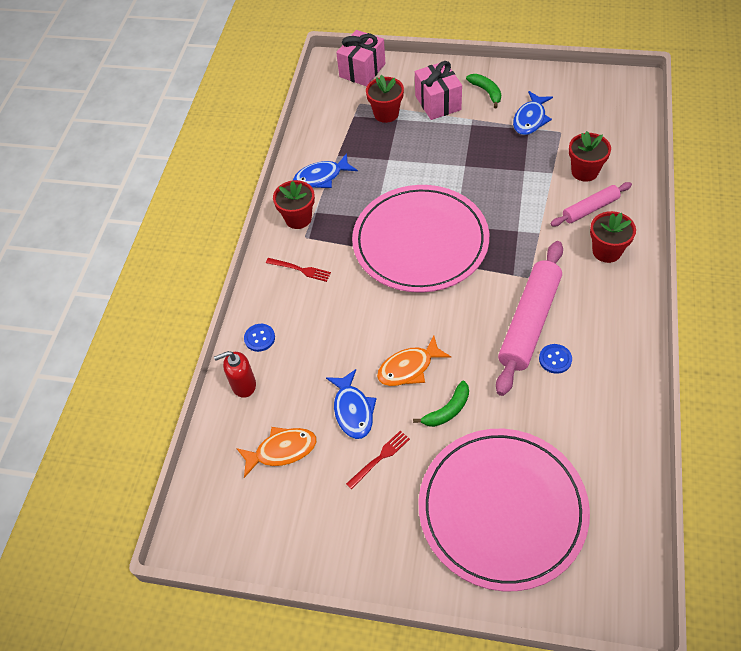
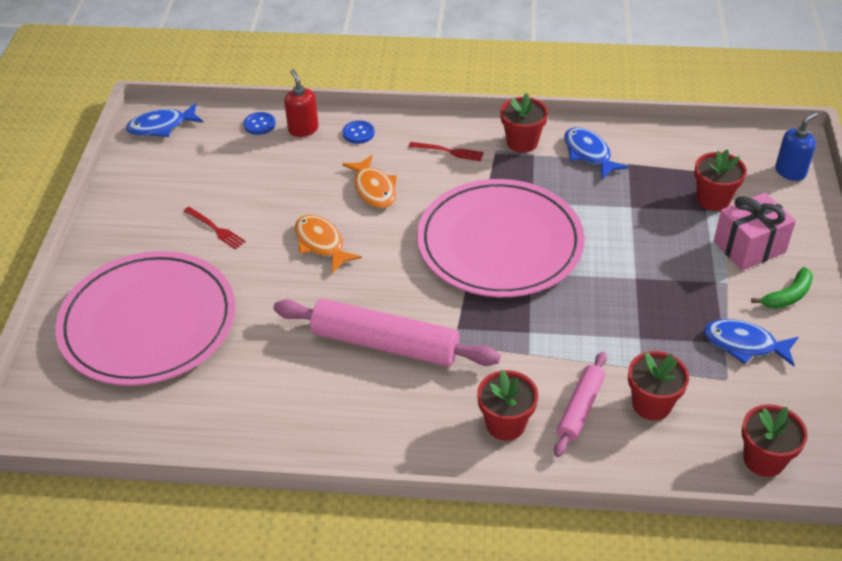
camera: 80 degrees right, 10 degrees down
orange fish [236,427,317,478] -> orange fish moved to [342,155,397,208]
red fork [266,258,331,282] -> red fork turned 90 degrees counterclockwise [409,142,484,161]
blue fish [326,369,377,439] -> blue fish moved to [126,103,204,137]
pink gift [336,30,386,86] -> blue soap dispenser [775,112,818,181]
green banana [413,381,469,427] -> none
blue button [539,344,572,374] -> blue button moved to [243,112,276,135]
pink rolling pin [550,182,632,226] -> pink rolling pin turned 60 degrees clockwise [554,352,607,457]
none -> red flower pot [742,404,808,477]

